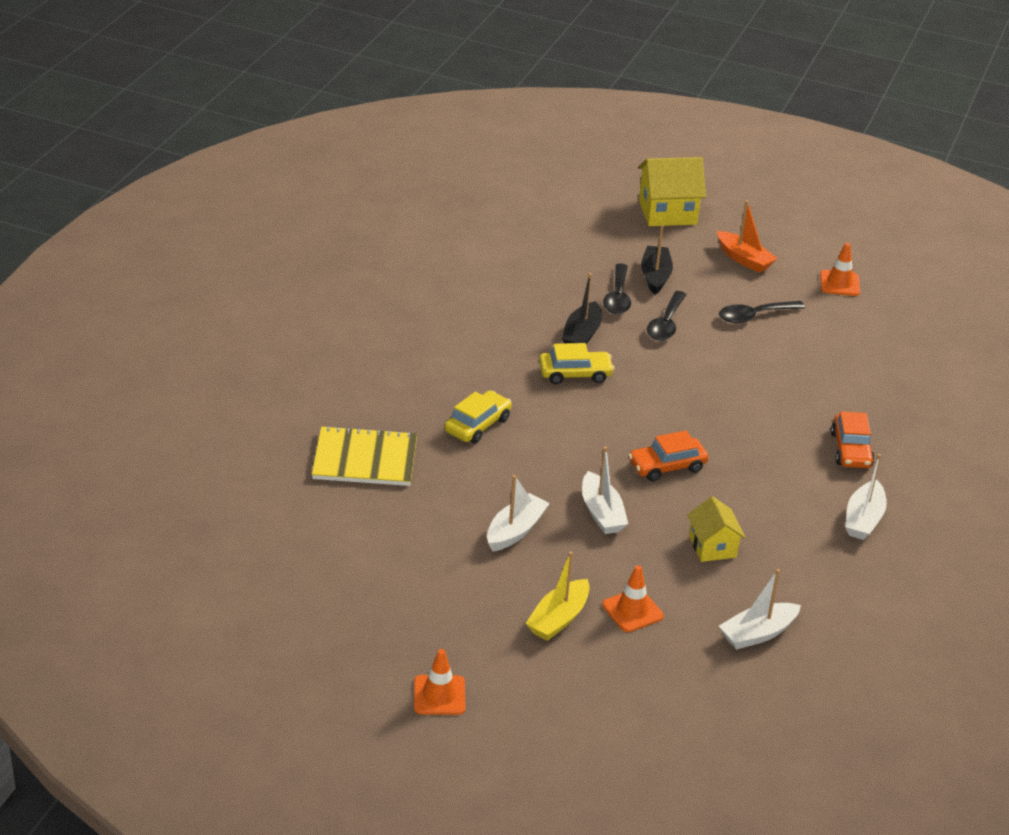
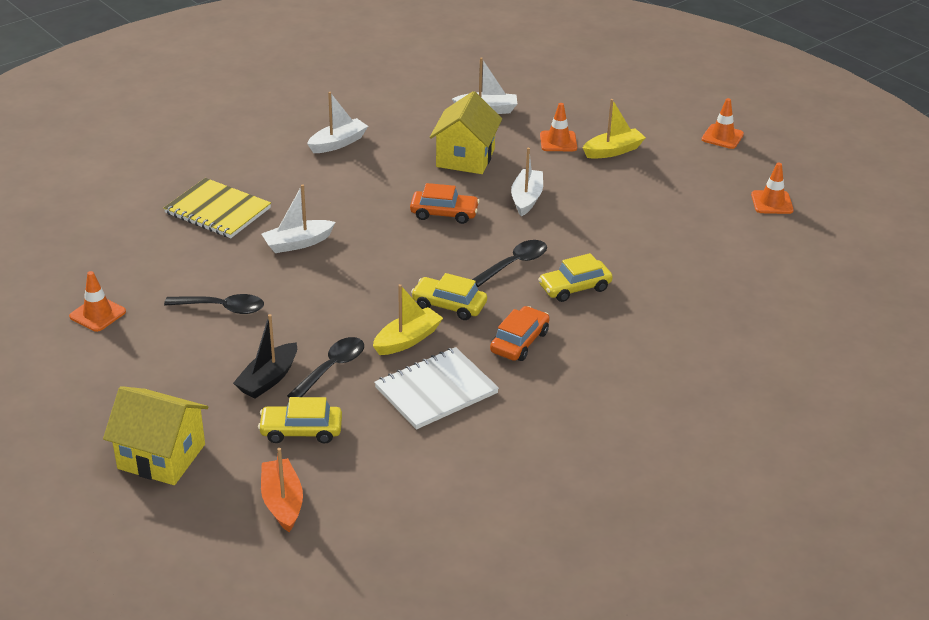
camera: 150 degrees left, 0 degrees up
yellow notebook [312,426,417,486] -> yellow notebook moved to [164,178,271,238]
white boat [487,475,550,552] -> white boat moved to [262,184,335,253]
black boat [562,273,602,344] -> yellow boat [373,284,443,355]
black spoon [647,291,687,341] -> black spoon moved to [472,240,547,287]
yellow house [687,496,746,562] -> yellow house [430,91,502,174], size x1.62
orange boat [717,200,778,273] -> orange boat moved to [261,448,303,533]
orange car [831,411,875,468] -> orange car moved to [490,306,550,361]
none -> yellow car [258,397,342,444]
none -> white notebook [374,347,499,430]
none -> orange traffic cone [751,163,794,214]

